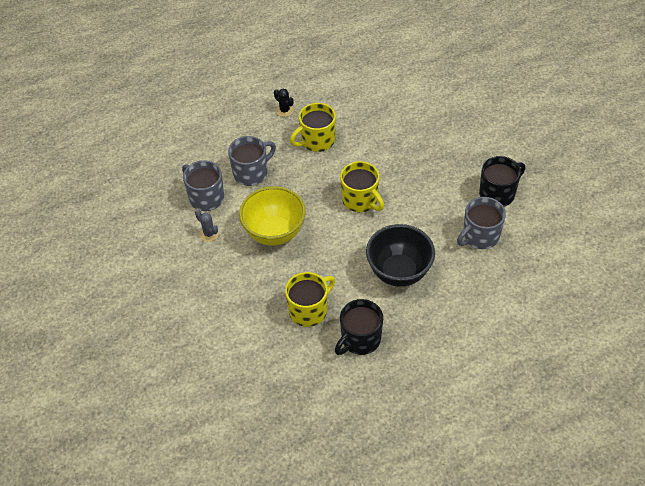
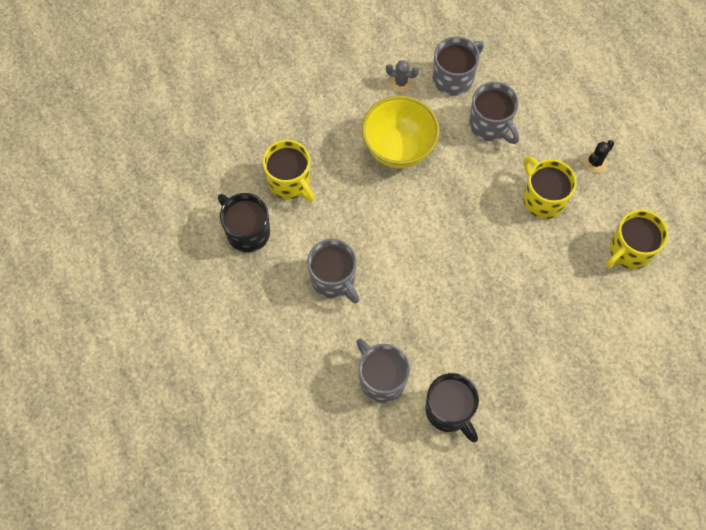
camera: 90 degrees right, 15 degrees up
grey cactus [195,210,219,242] -> grey cactus turned 60 degrees clockwise [386,60,419,92]
yellow mug [340,161,384,212] -> yellow mug moved to [606,210,668,269]
black bowl [366,224,435,287] -> grey mug [307,239,359,304]

